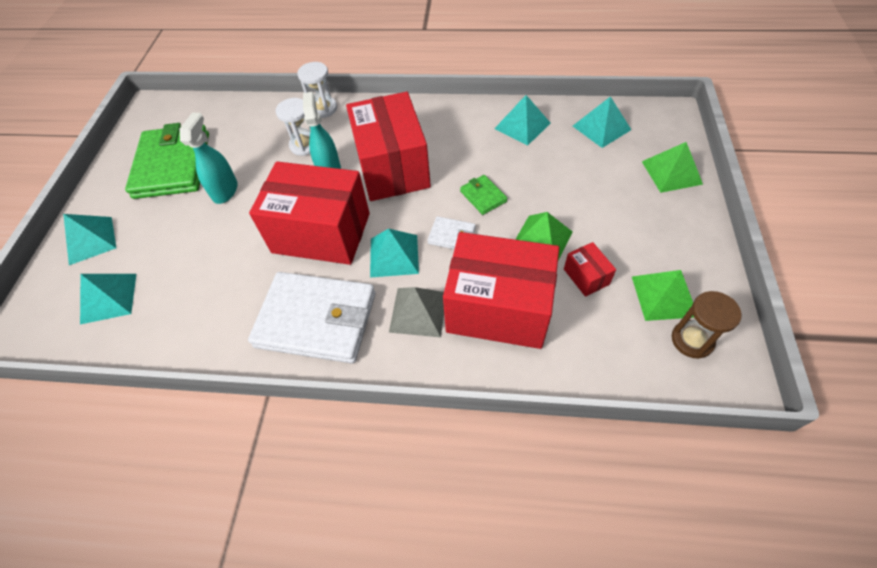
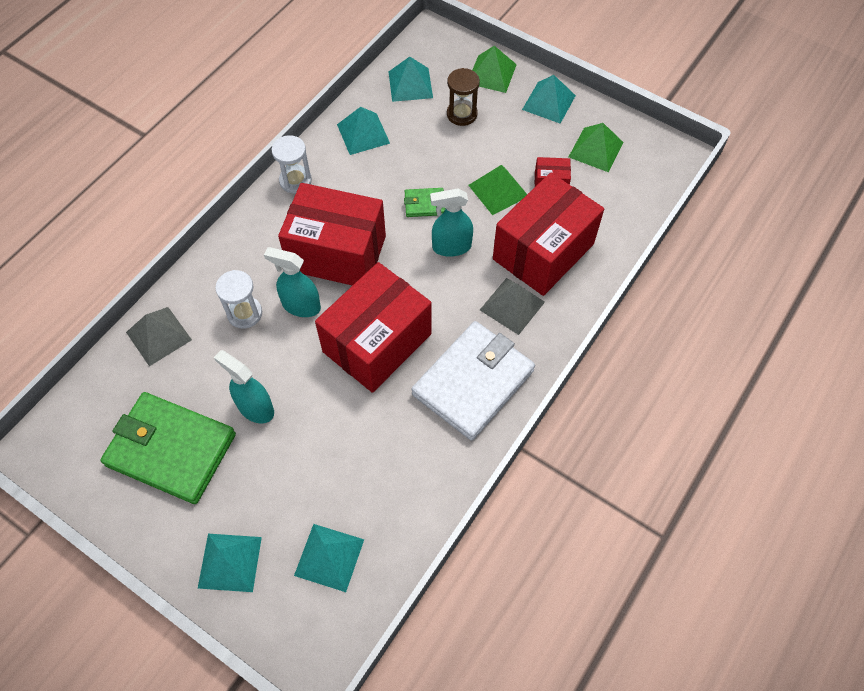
camera: 65 degrees left, 5 degrees up
white hourglass [297,62,337,118] -> white hourglass moved to [272,135,312,193]
turquoise pyramid [370,229,419,278] -> turquoise pyramid moved to [522,75,576,124]
white wallet [427,216,476,249] -> turquoise spray bottle [430,188,473,257]
brown hourglass [672,291,742,359] -> brown hourglass moved to [447,68,480,126]
none -> grey pyramid [126,307,192,366]

